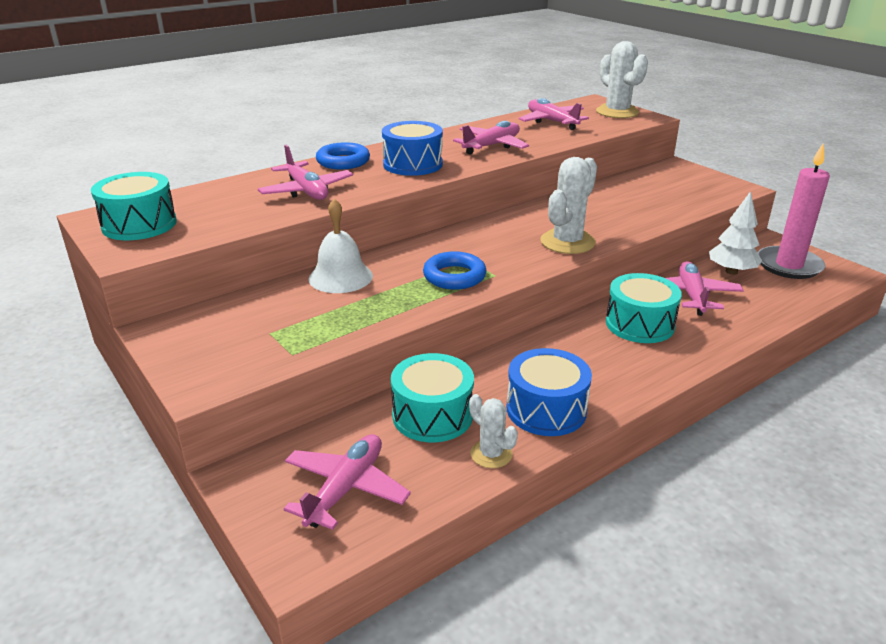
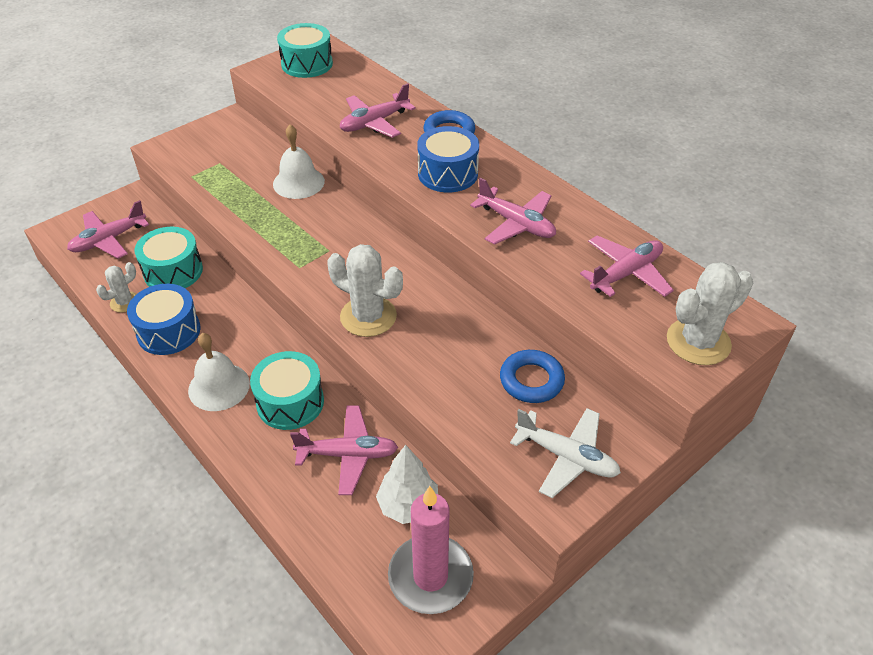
camera: 85 degrees right, 15 degrees up
pink plane [284,434,411,530] -> pink plane turned 120 degrees clockwise [67,200,149,259]
blue ring [423,251,487,290] -> blue ring moved to [500,350,565,403]
none -> white bell [188,333,250,411]
none -> white plane [510,408,621,498]

